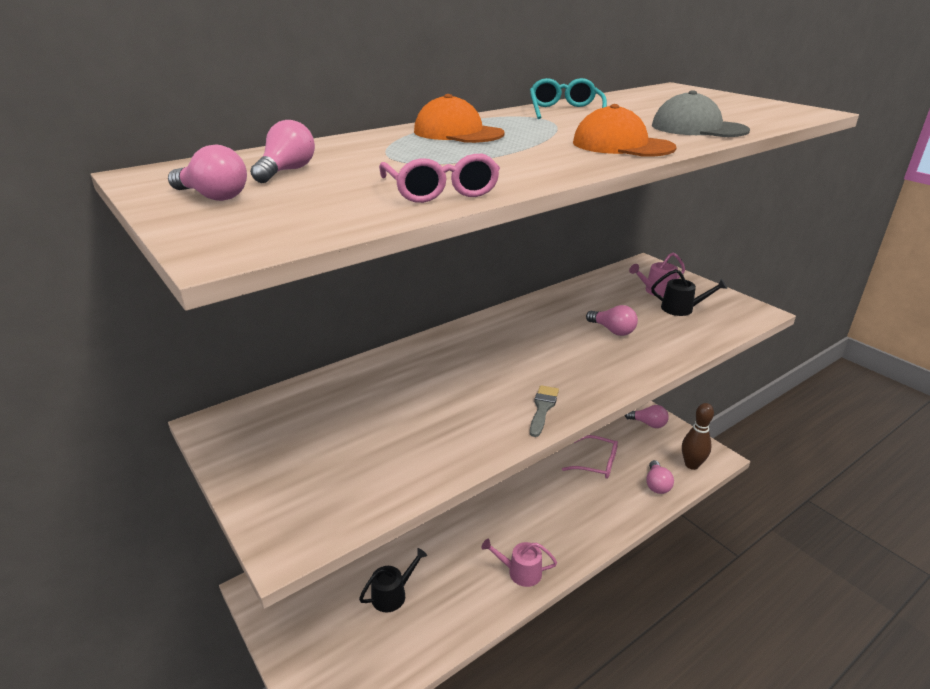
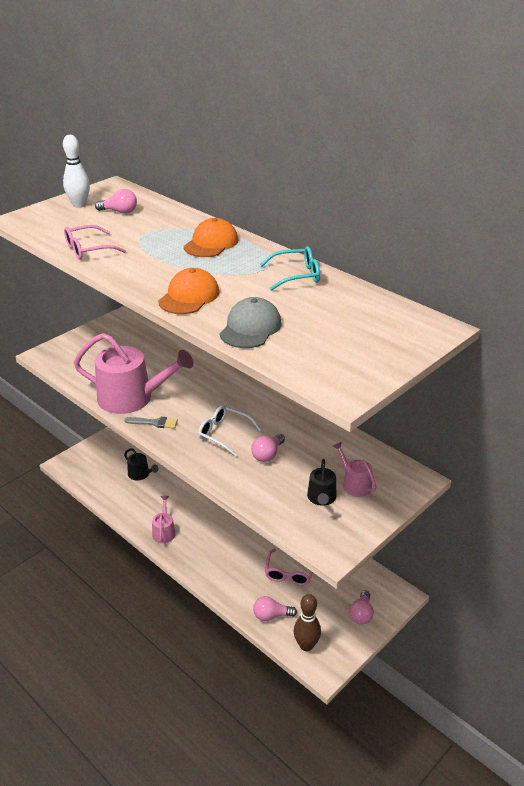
camera: 80 degrees right, 5 degrees up
pink light bulb [168,144,247,201] -> white bowling pin [63,135,90,208]
none -> pink watering can [74,333,193,414]
none -> white glasses [198,405,261,457]

